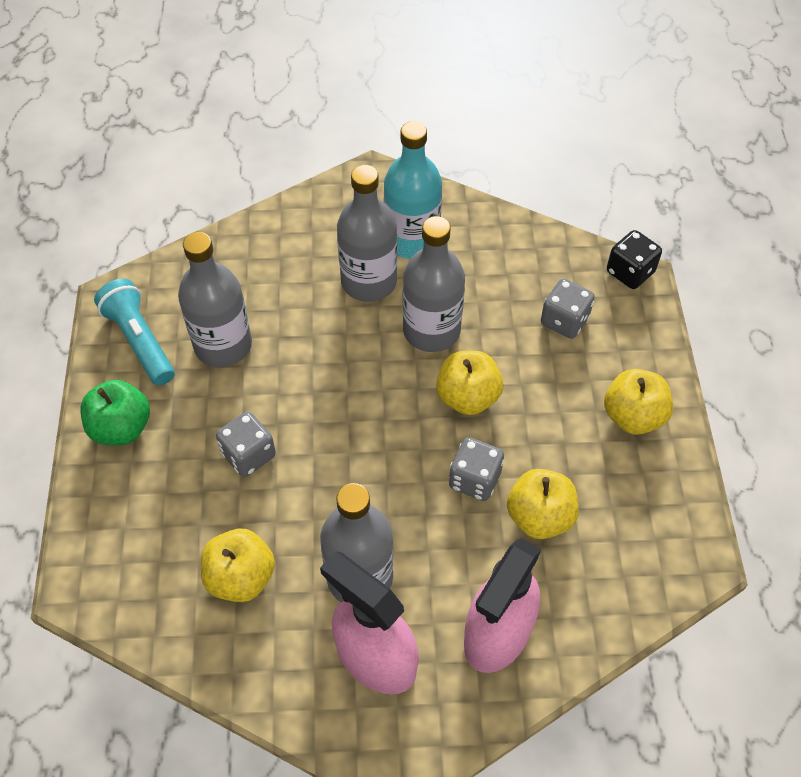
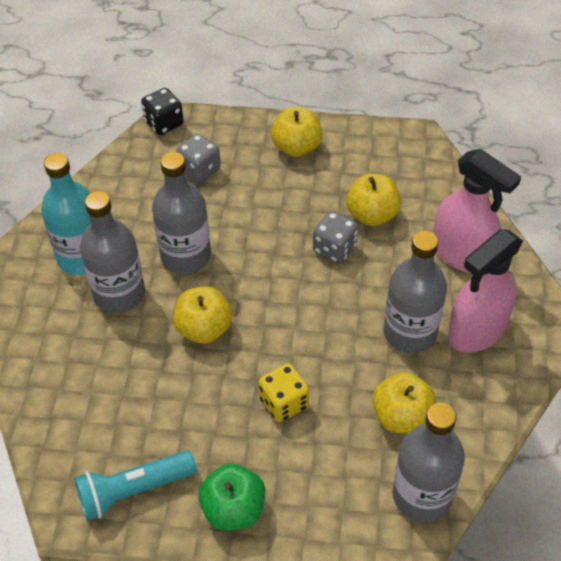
camera: 80 degrees left, 5 degrees down
grey bottle [178,232,252,367] -> grey bottle moved to [392,403,465,522]
grey dice [216,412,276,477] -> yellow dice [259,363,309,422]
yellow apple [436,351,503,415] -> yellow apple moved to [173,286,232,344]

